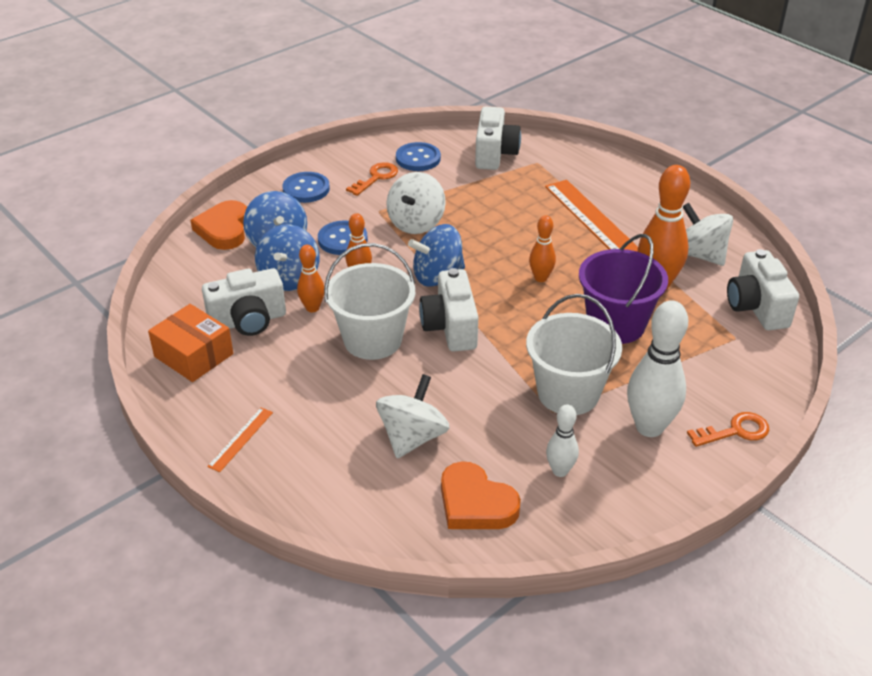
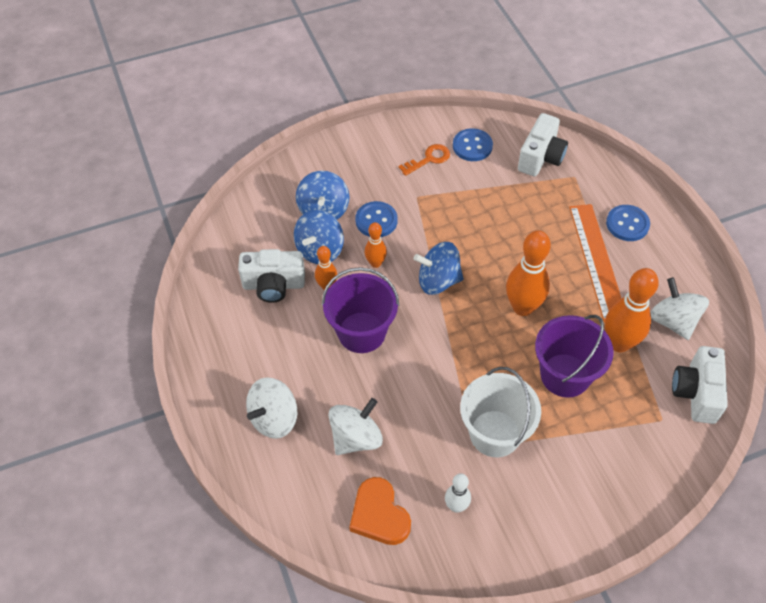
camera: 20 degrees right, 15 degrees up
orange box [148,304,233,382] -> none
orange heart [190,200,247,250] -> none
orange ruler [207,408,273,472] -> none
blue button [283,172,330,203] -> blue button moved to [606,205,650,241]
white bucket [324,243,415,360] -> purple bucket [322,267,399,353]
white spinning top [386,172,446,234] -> white spinning top moved to [246,377,297,439]
white camera [419,268,478,352] -> none
orange bowling pin [529,215,556,282] -> orange bowling pin [506,230,551,316], size x1.84
white bowling pin [627,300,688,437] -> none
orange key [687,412,769,447] -> none

